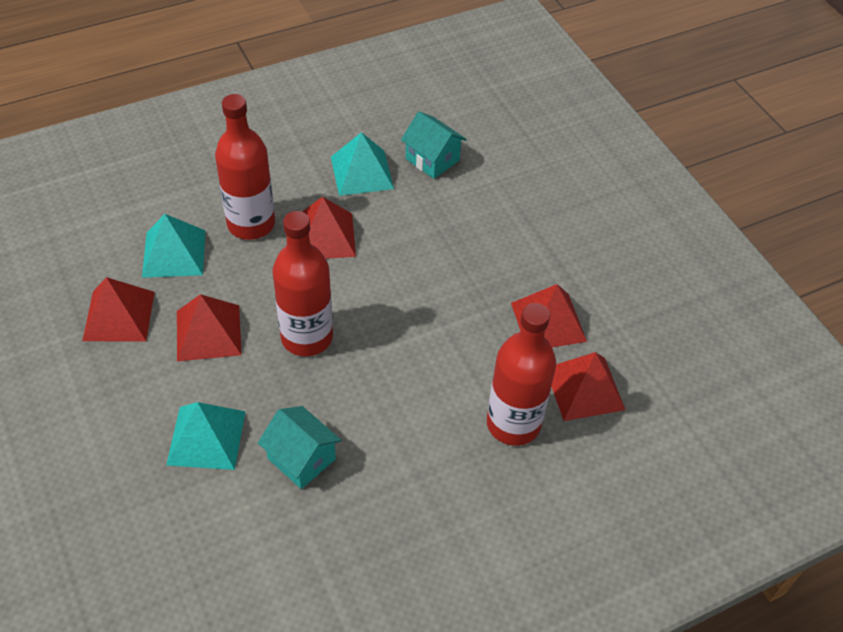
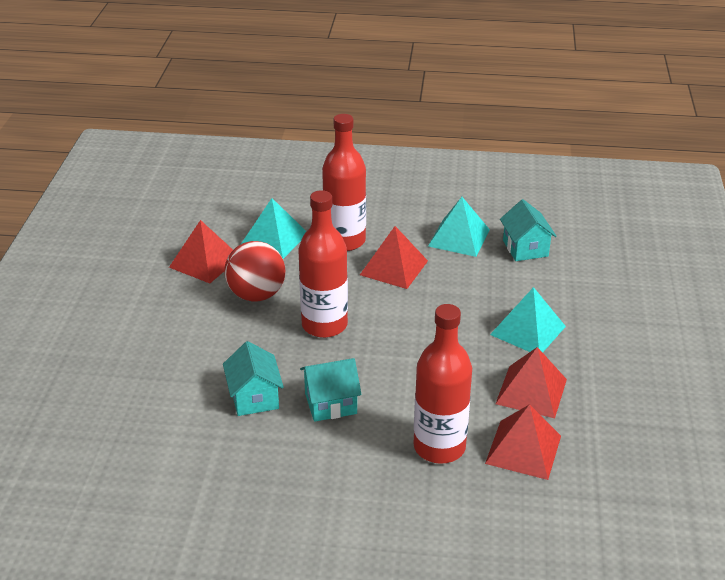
camera: 35 degrees right, 15 degrees down
turquoise pyramid [166,402,246,470] -> turquoise pyramid moved to [490,287,566,353]
red pyramid [177,294,242,362] -> red ball [225,241,285,302]
none -> turquoise house [300,358,362,422]

